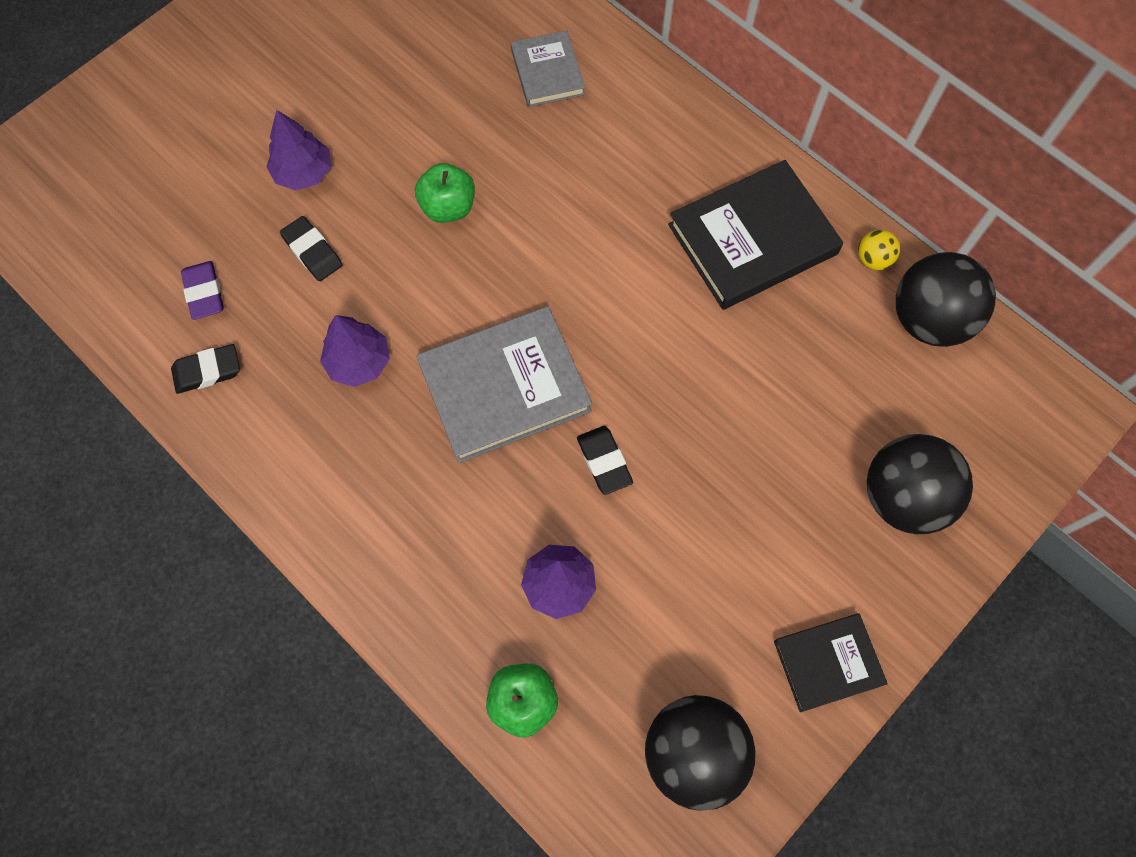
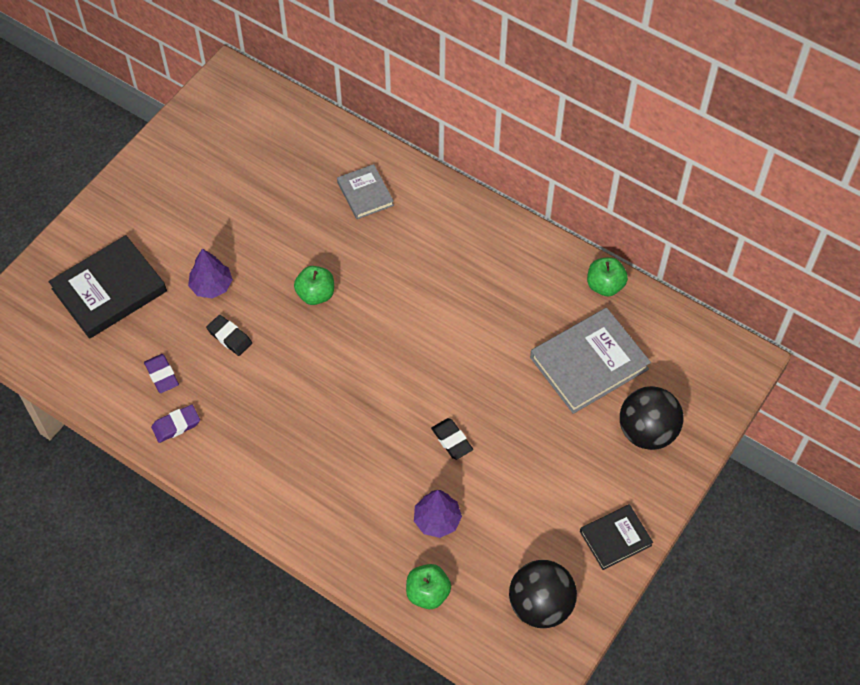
camera: 10 degrees left, 10 degrees down
black eraser [171,344,240,394] -> purple eraser [151,404,200,443]
purple tree [320,315,390,387] -> none
grey book [416,306,592,463] -> grey book moved to [530,308,651,414]
black book [668,160,843,310] -> black book moved to [49,235,167,339]
yellow ball [858,230,900,270] -> green apple [587,257,628,296]
black ball [896,252,996,347] -> none

